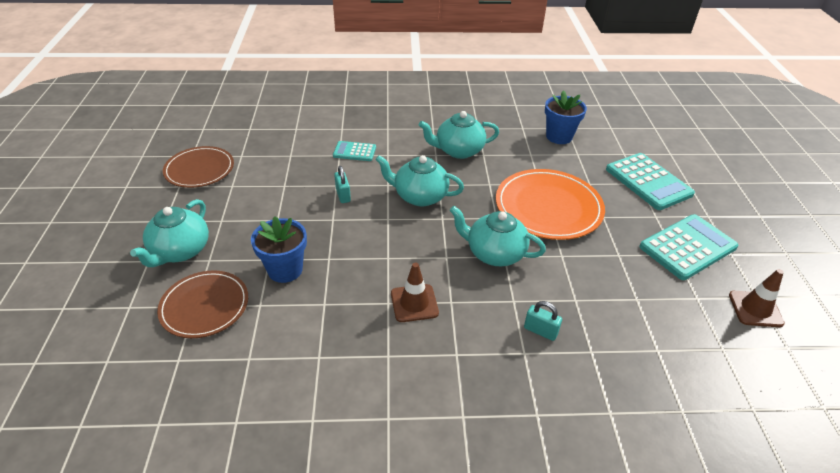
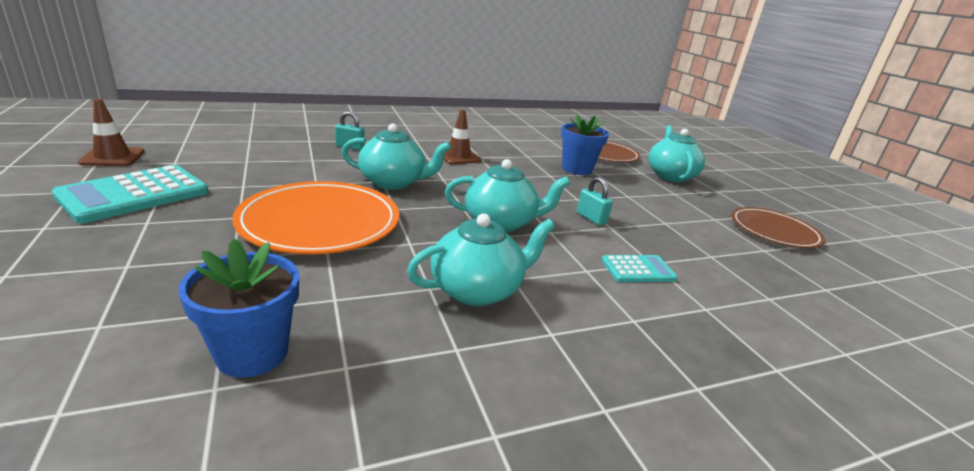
camera: 160 degrees right, 15 degrees down
turquoise calculator [606,153,695,210] -> none

